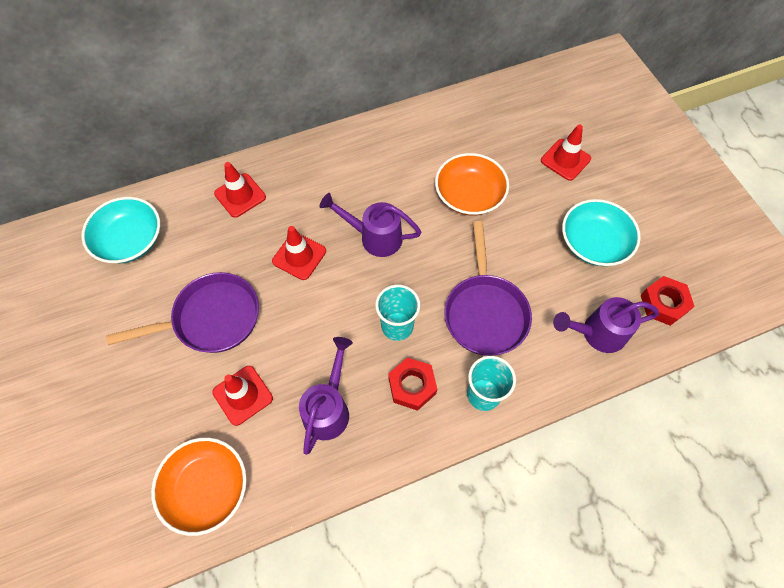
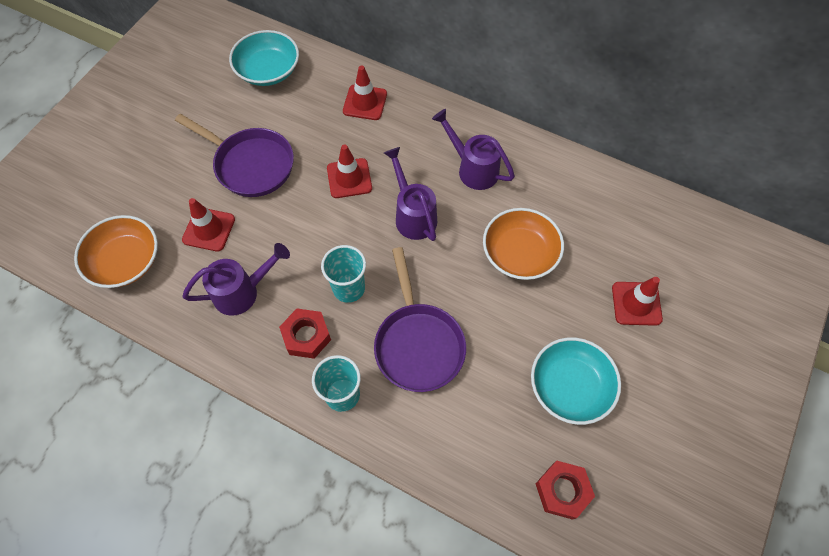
camera: 50 degrees right, 0 degrees up
purple pan [444,221,532,356] -> purple pan turned 60 degrees counterclockwise [374,247,466,392]
purple watering can [553,297,659,353] -> purple watering can moved to [432,109,515,190]

